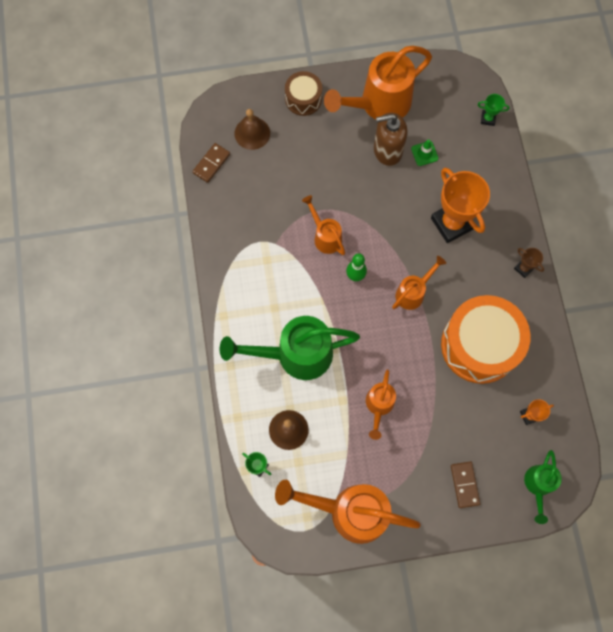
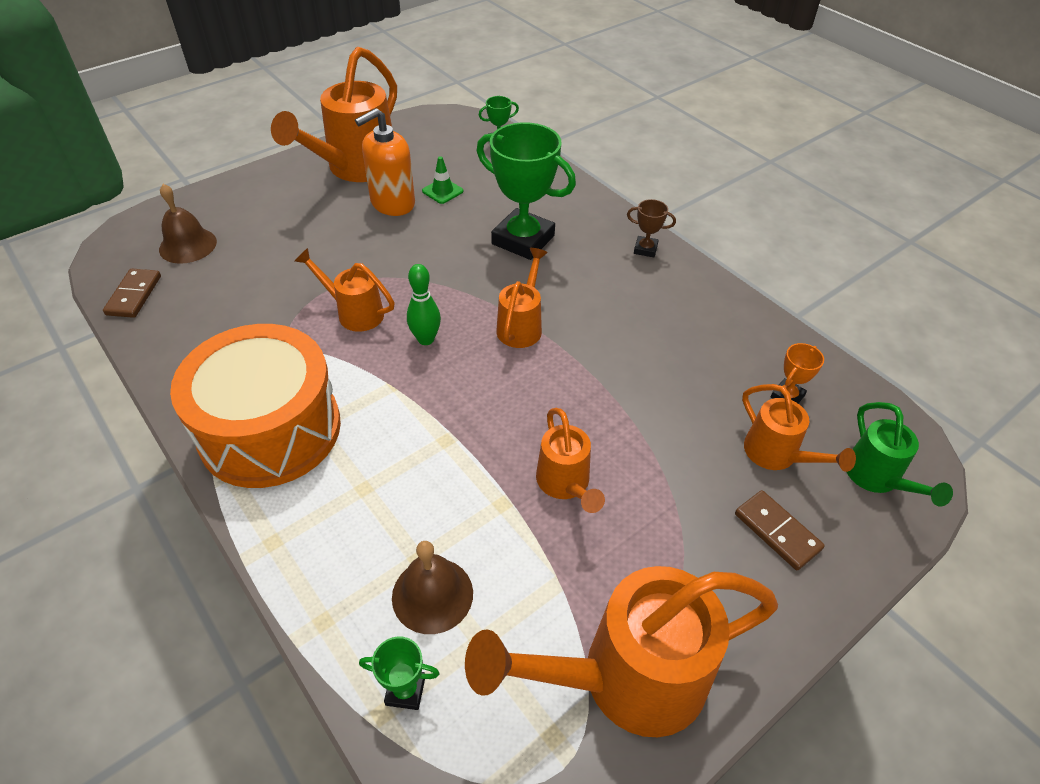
camera: 30 degrees left, 25 degrees down
green watering can [220,316,360,380] -> none
brown drum [285,71,322,116] -> none
brown soap dispenser [374,112,408,166] -> orange soap dispenser [355,108,415,216]
orange trophy [431,168,490,243] -> green trophy [477,122,576,260]
orange drum [441,295,531,384] -> orange drum moved to [170,324,341,488]
none -> orange watering can [742,384,856,472]

